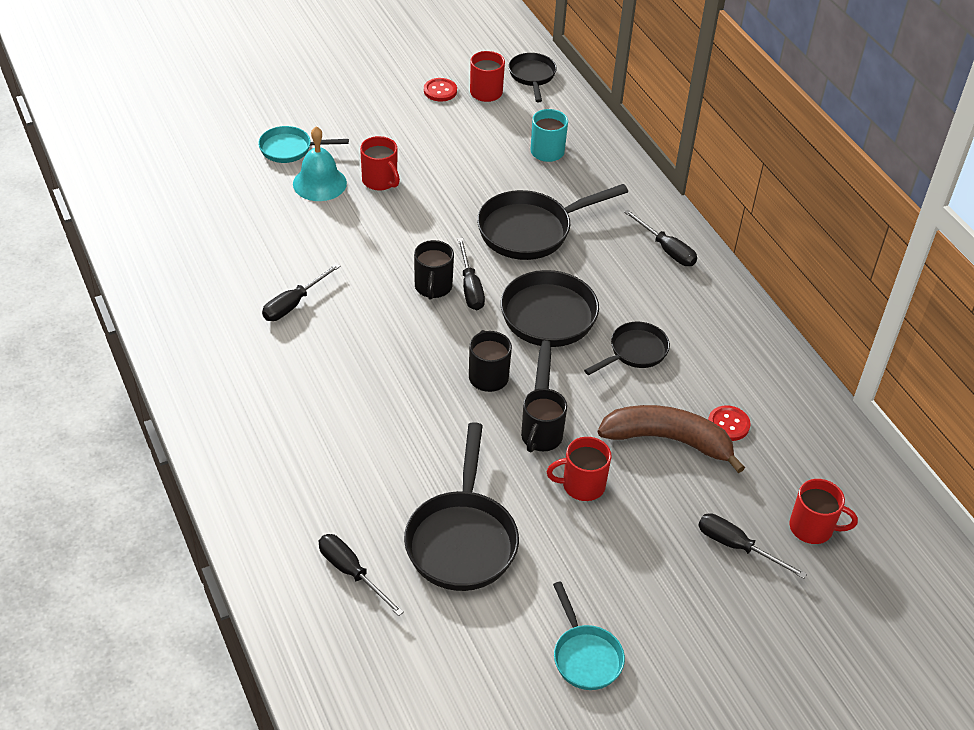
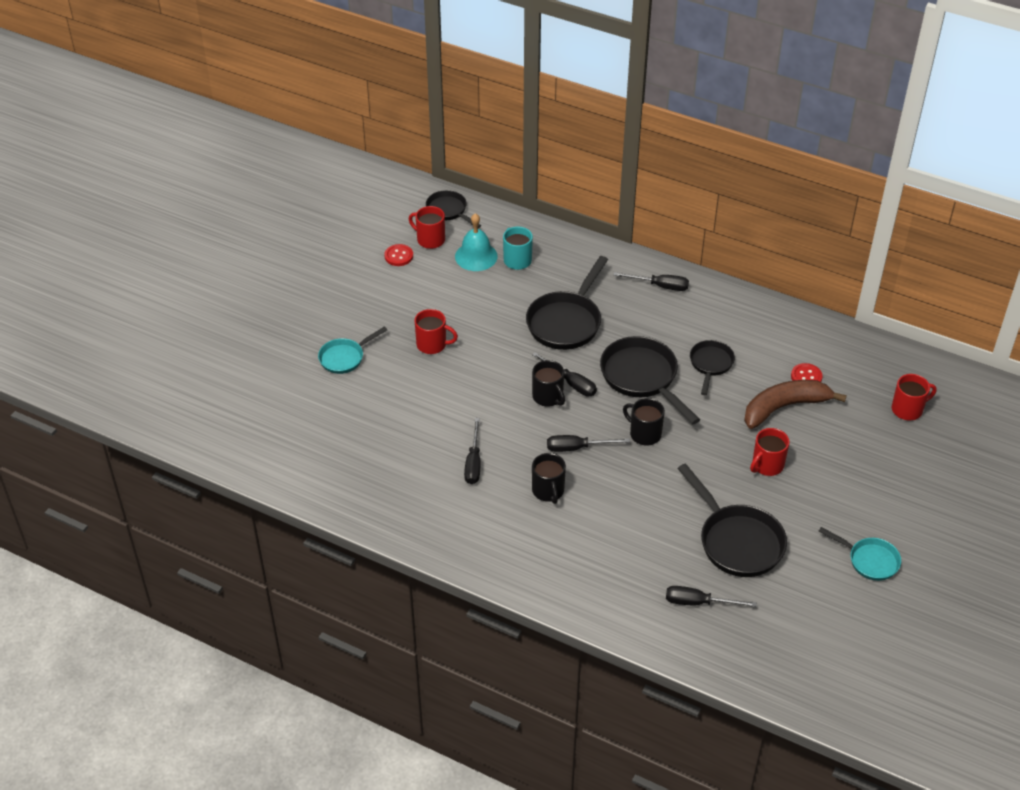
camera: 35 degrees left, 0 degrees up
turquoise bell [293,126,347,201] -> turquoise bell moved to [455,213,498,271]
black mug [521,389,567,453] -> black mug moved to [532,453,566,504]
black screwdriver [698,513,807,579] -> black screwdriver moved to [547,435,630,452]

